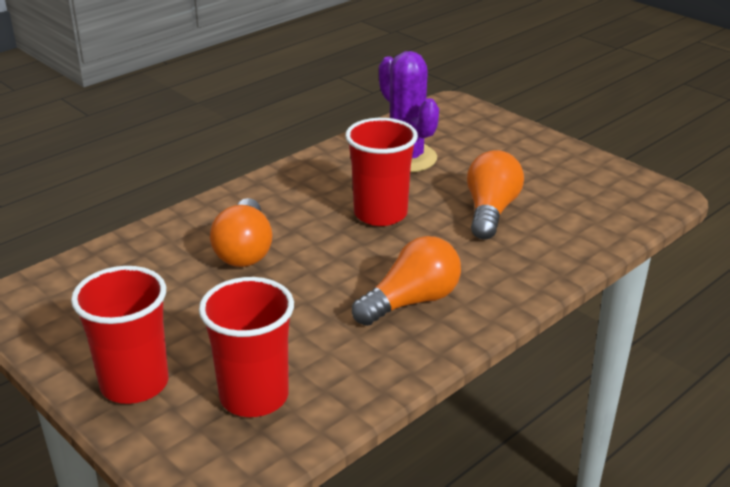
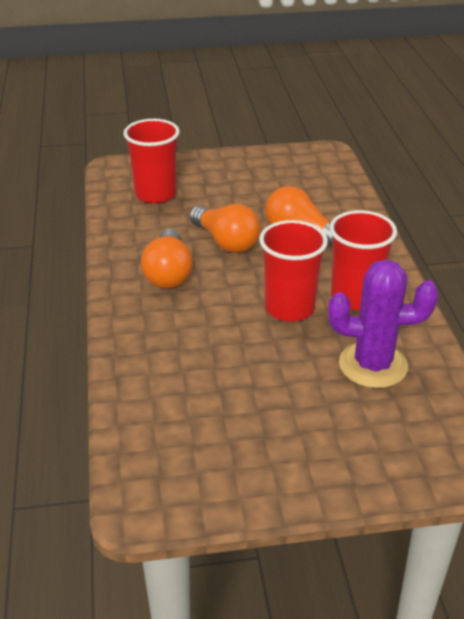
camera: 125 degrees right, 5 degrees up
red cup [71,266,169,404] -> red cup moved to [330,210,397,310]
orange light bulb [467,150,524,239] -> orange light bulb moved to [189,204,261,253]

